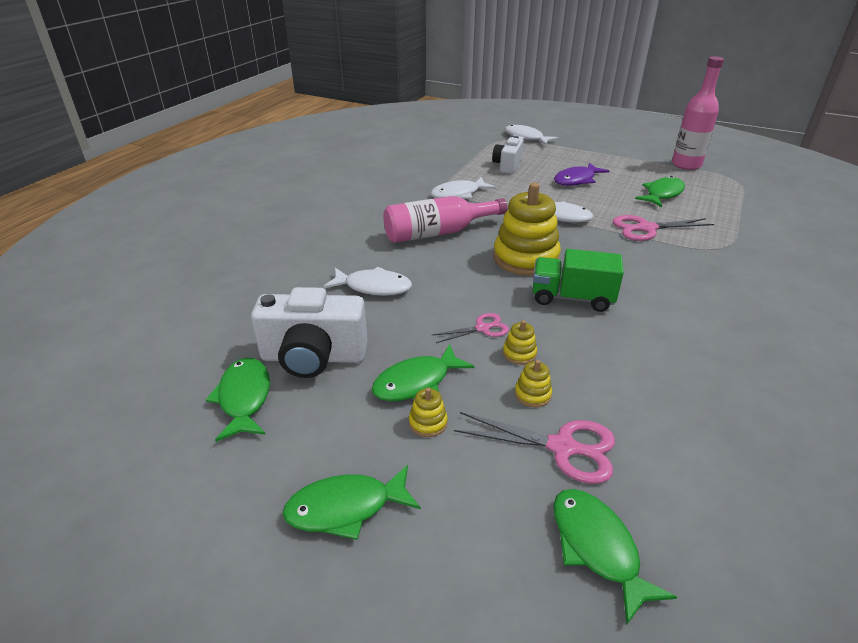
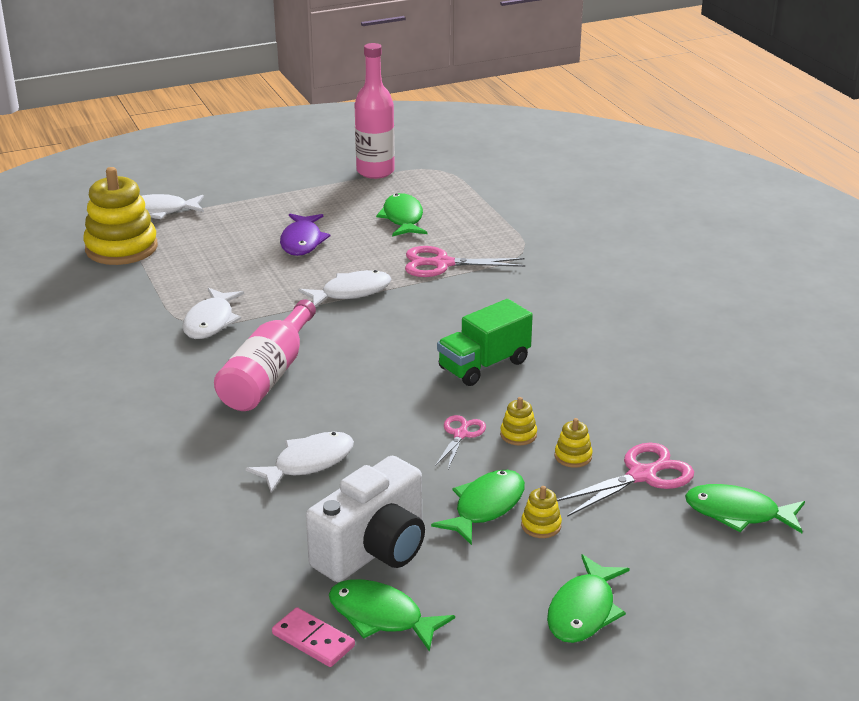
camera: 50 degrees left, 5 degrees down
green fish [372,344,475,401] -> green fish turned 150 degrees counterclockwise [431,470,525,545]
white camera [492,136,524,174] -> none
yellow stacking toy [493,183,561,276] -> yellow stacking toy moved to [83,167,158,265]
pink scissors [613,215,714,241] -> pink scissors turned 60 degrees clockwise [405,246,525,277]
none -> pink domino [272,607,355,667]

